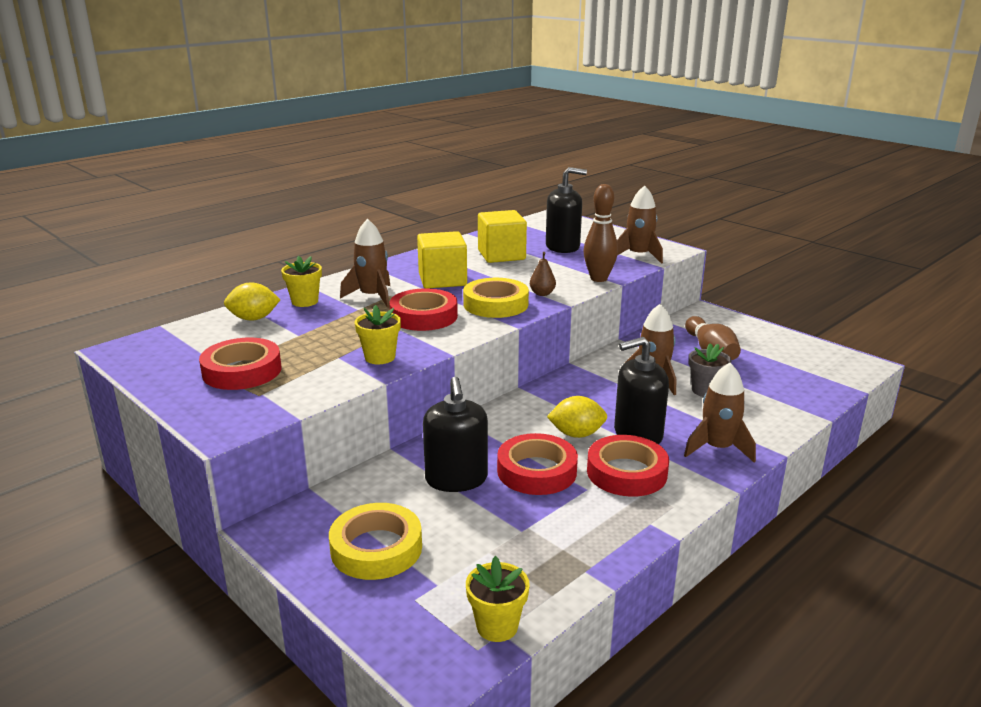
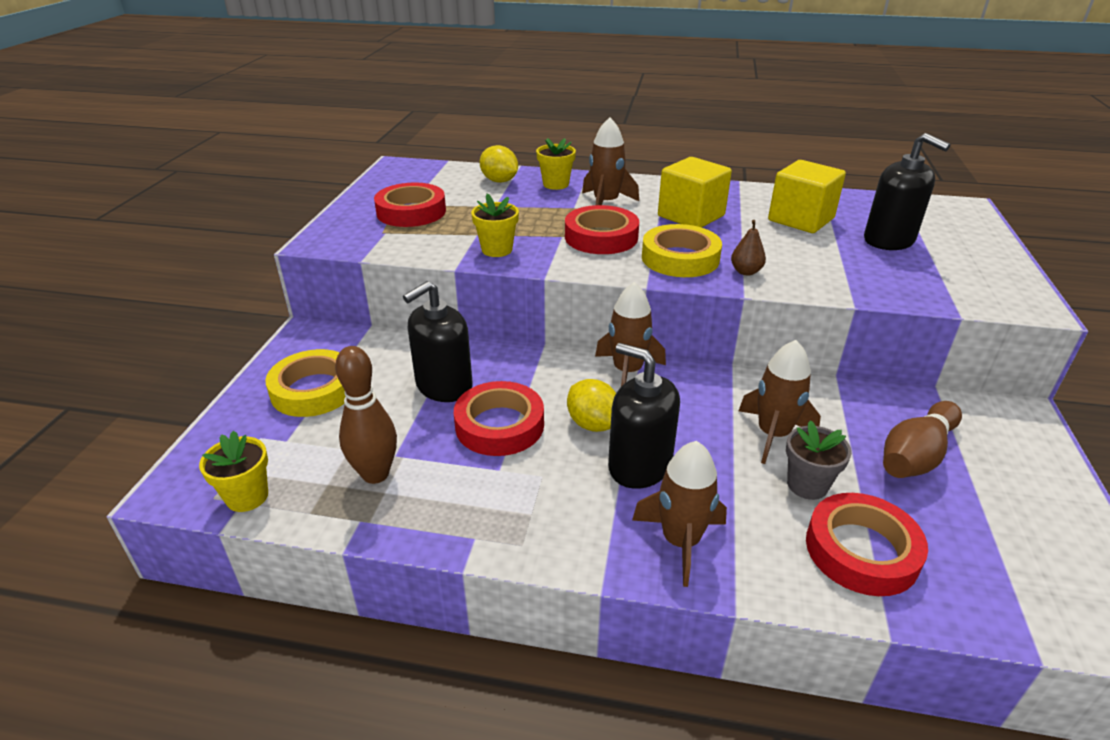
camera: 55 degrees right, 10 degrees up
brown bowling pin [583,184,618,282] -> brown bowling pin moved to [335,346,397,484]
red tape [587,435,669,497] -> red tape moved to [806,493,928,596]
brown rocket [617,185,663,264] -> brown rocket moved to [595,282,666,387]

